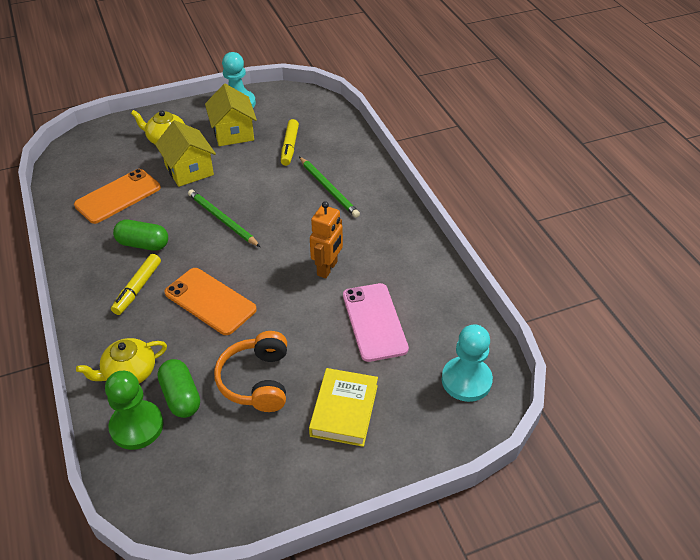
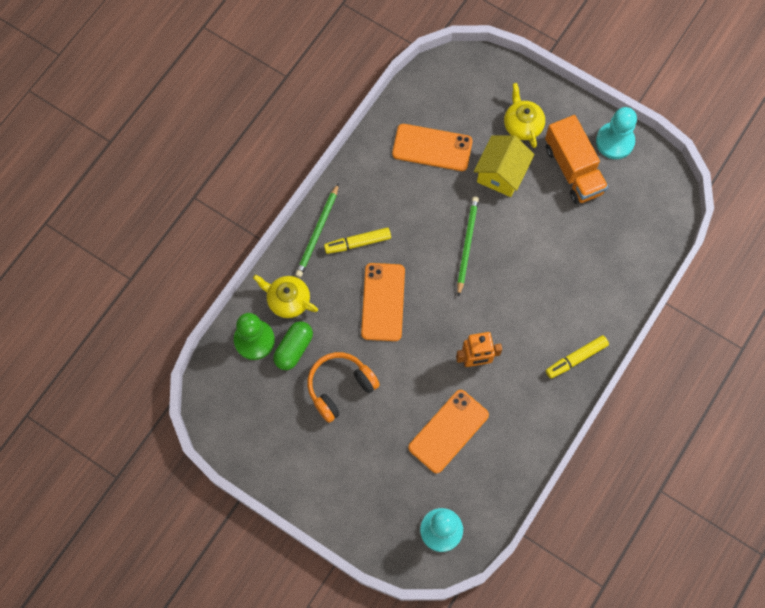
camera: 55 degrees right, 25 degrees up
green capsule [113,220,168,251] -> none
yellow house [205,84,257,146] -> orange truck [545,115,608,204]
yellow marker [281,119,299,166] -> yellow marker moved to [546,335,609,379]
green pencil [299,157,360,218] -> green pencil moved to [295,183,339,277]
yellow book [309,368,378,447] -> none
pink phone [343,283,409,362] -> orange phone [408,390,489,473]

